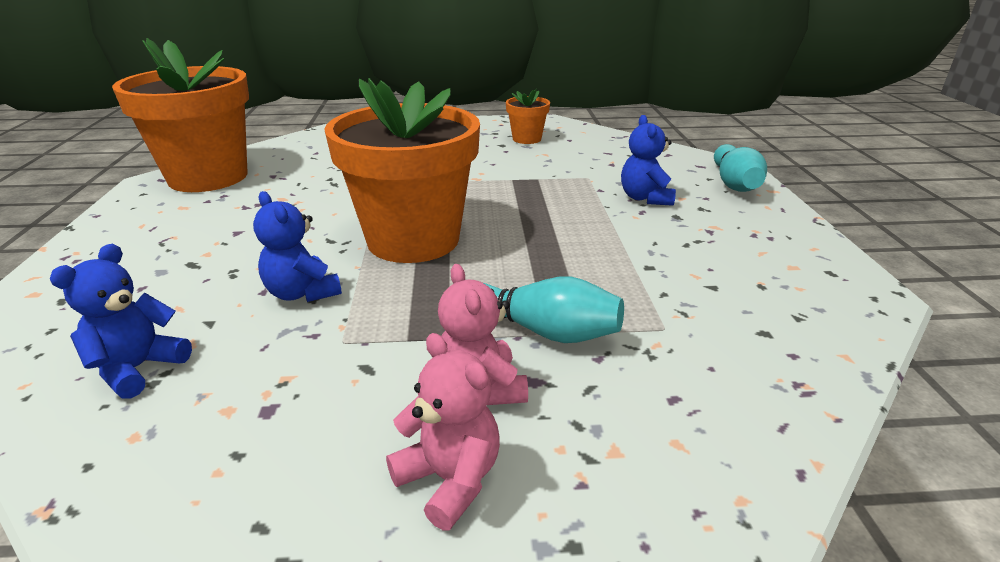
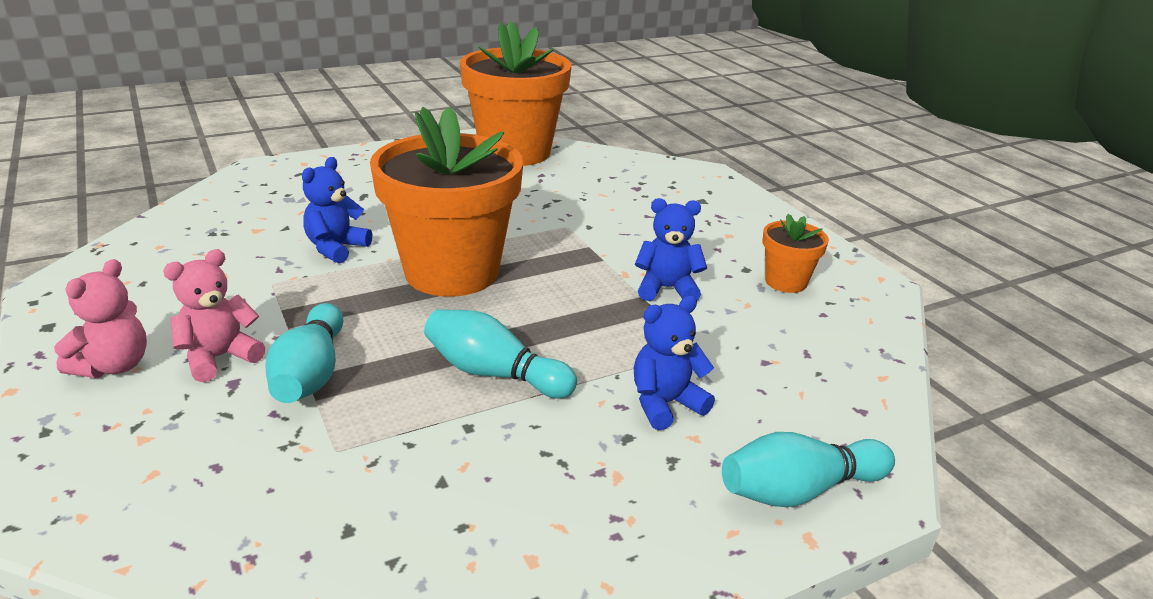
camera: 65 degrees right, 0 degrees up
blue teddy bear [50,244,192,399] -> blue teddy bear moved to [635,198,707,301]
none -> turquoise bowling pin [424,309,577,398]

